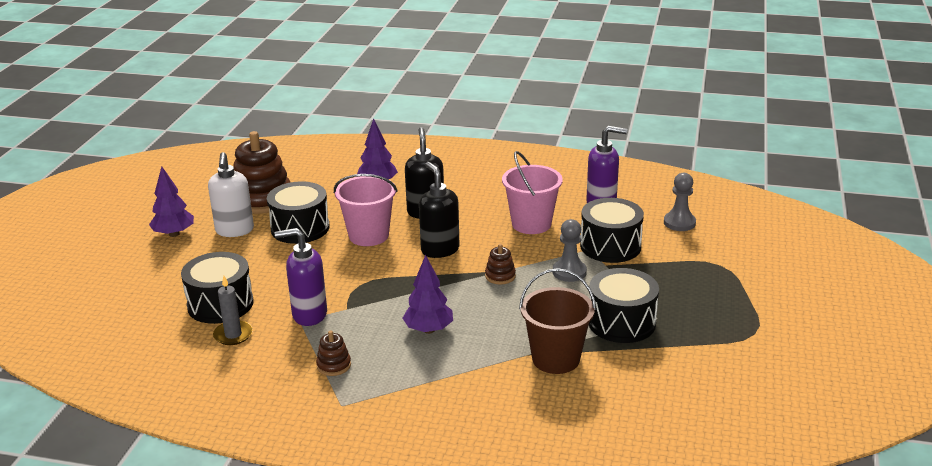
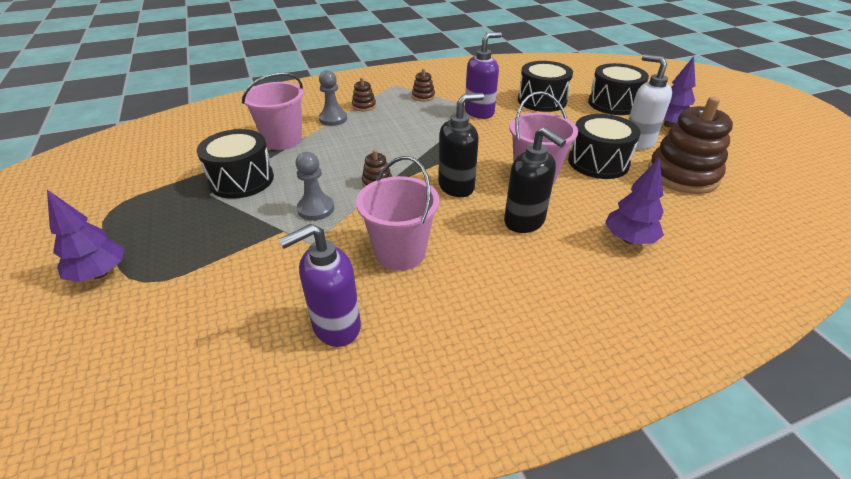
camera: 145 degrees right, 10 degrees up
grey candle [213,276,253,345] -> none
purple tree [403,255,453,334] -> purple tree moved to [47,190,124,282]
black soap dispenser [419,162,460,258] -> black soap dispenser turned 60 degrees counterclockwise [438,93,484,197]
brown bucket [519,268,596,374] -> pink bucket [242,72,304,150]
black drum [580,198,644,263] -> black drum moved to [588,63,649,115]
grey pawn [664,173,696,231] -> grey pawn moved to [319,70,347,126]
none -> brown stacking toy [352,77,376,111]

